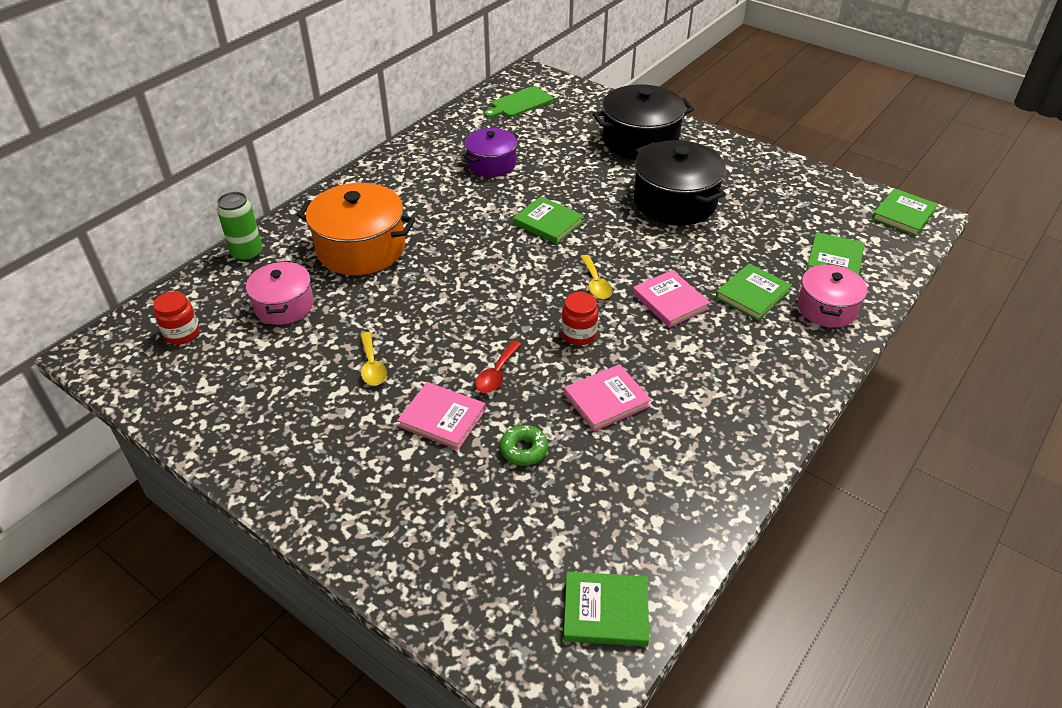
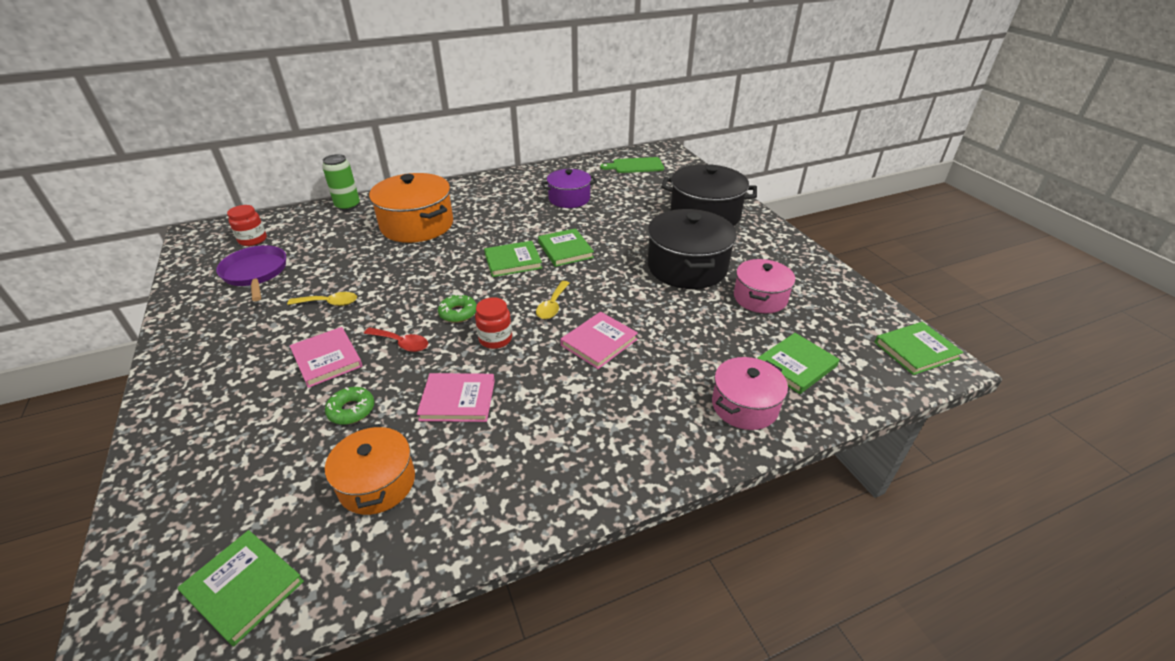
camera: 30 degrees right, 5 degrees down
pink pot [246,261,314,325] -> pink pot moved to [734,259,795,313]
yellow spoon [360,332,387,386] -> yellow spoon turned 105 degrees counterclockwise [287,292,357,306]
red spoon [475,340,521,393] -> red spoon turned 120 degrees counterclockwise [364,327,428,352]
pink book [632,270,710,328] -> pink book turned 45 degrees clockwise [561,312,638,369]
green book [715,263,792,321] -> green book moved to [484,241,542,277]
none -> purple pan [216,245,286,301]
none -> orange pot [325,424,415,515]
none -> green donut [438,294,477,323]

